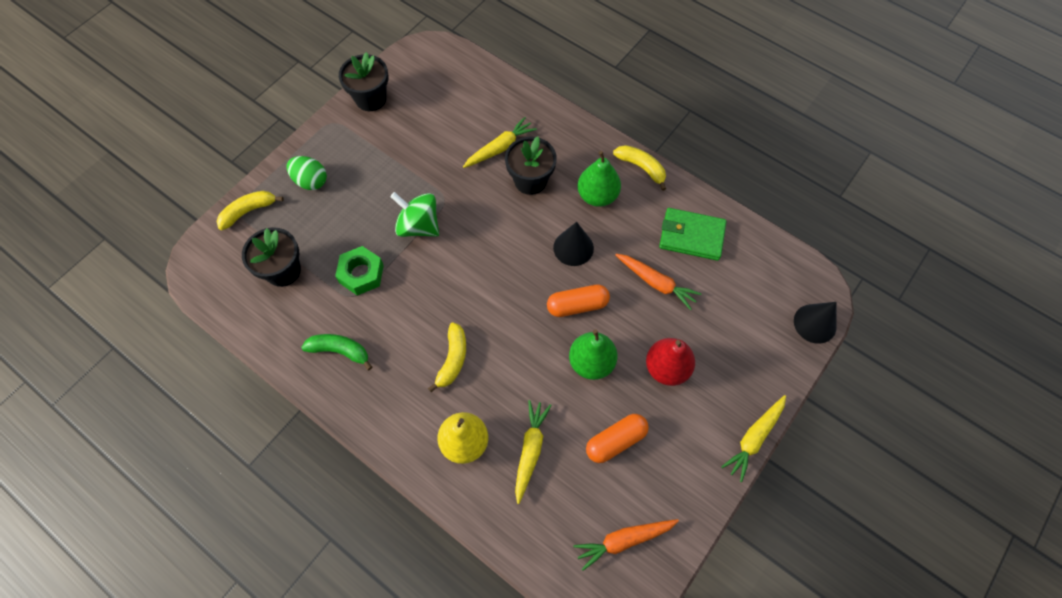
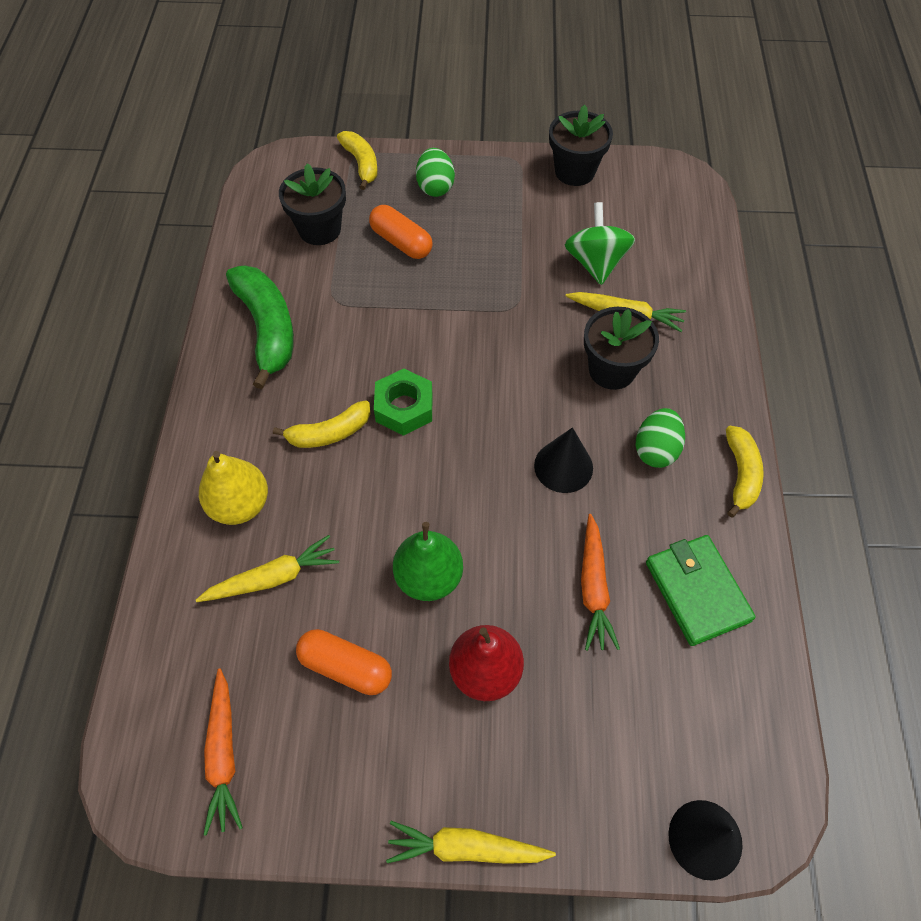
camera: 55 degrees right, 5 degrees down
yellow banana [217,191,284,230] -> yellow banana turned 45 degrees clockwise [337,131,378,190]
green banana [302,334,372,370] -> green banana [226,265,294,389], size x1.63
green nut [335,246,384,296] -> green nut moved to [374,369,433,436]
green spinning top [390,192,439,237] -> green spinning top moved to [565,202,635,285]
orange capsule [547,285,610,317] -> orange capsule moved to [369,205,432,259]
orange carrot [574,519,679,571] -> orange carrot turned 135 degrees counterclockwise [204,668,243,836]
green pear [577,151,621,207] -> green egg [636,408,685,468]

